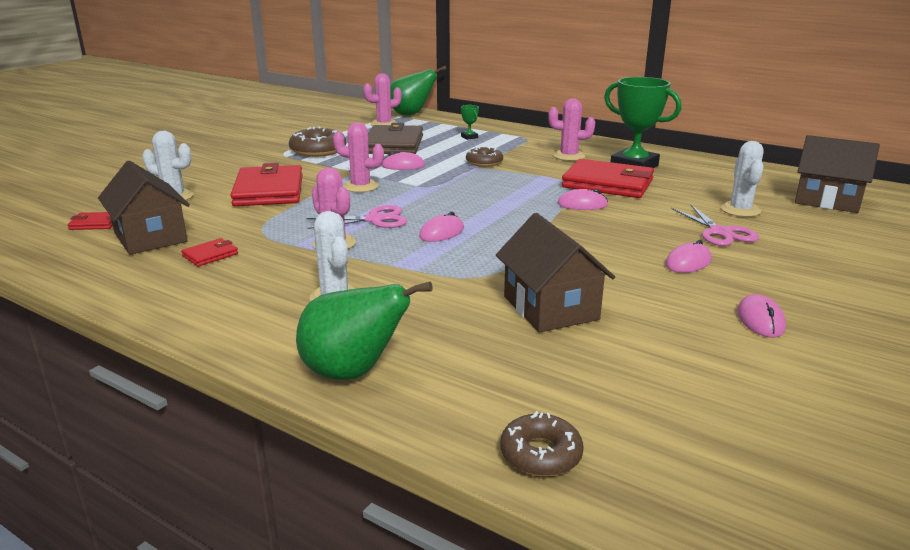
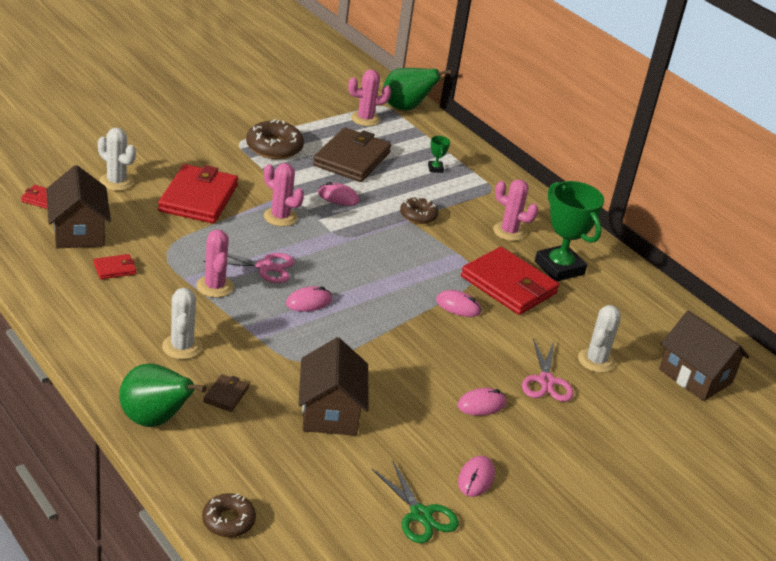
camera: 15 degrees right, 10 degrees up
none -> brown wallet [203,374,249,412]
none -> green scissors [372,460,459,543]

